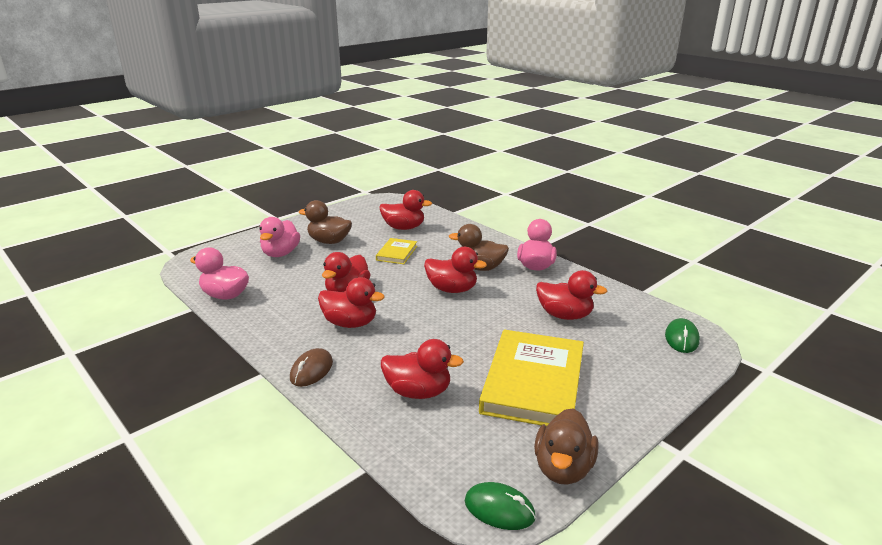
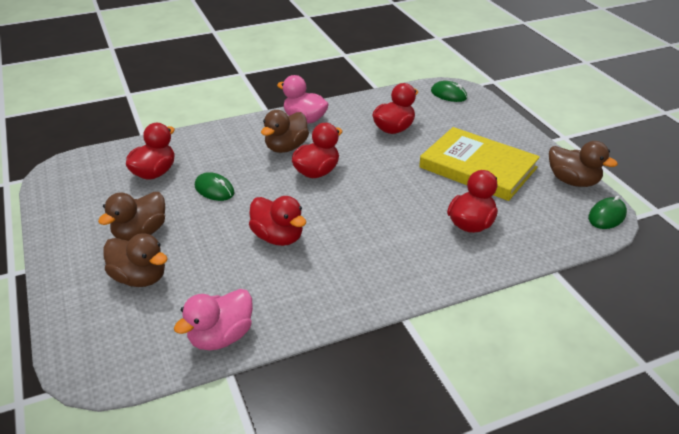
camera: 70 degrees left, 10 degrees up
pink duck [259,217,300,257] -> brown duck [103,233,168,287]
brown mouse [290,348,333,387] -> none
red duck [318,277,385,328] -> none
yellow book [376,238,417,264] -> green mouse [195,172,234,201]

